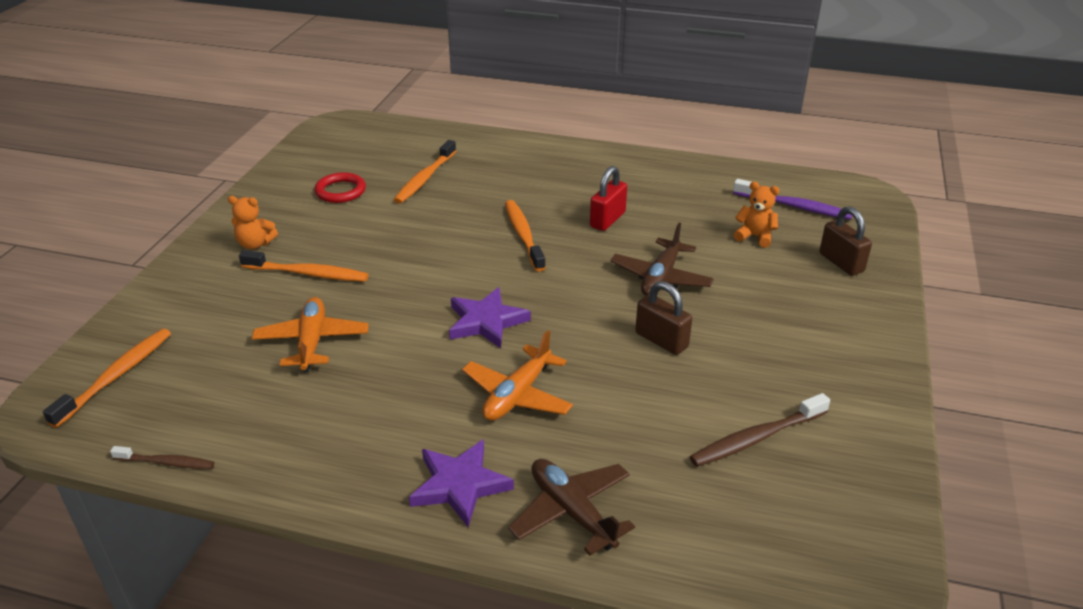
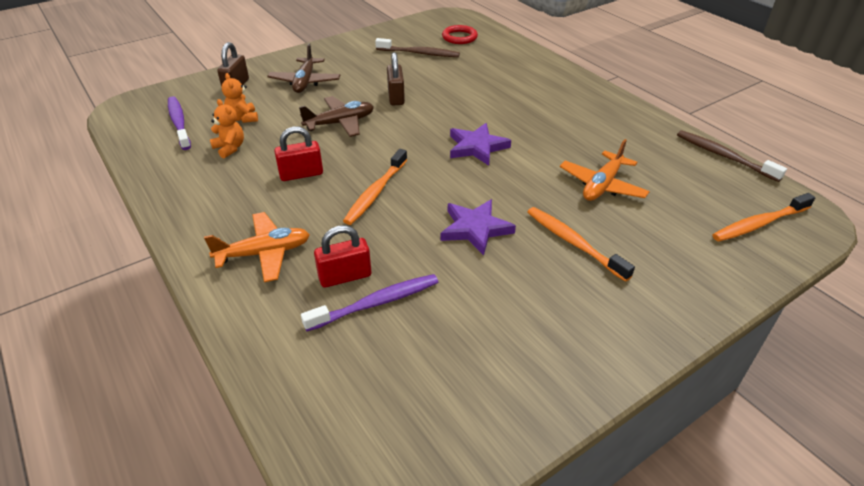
camera: 140 degrees left, 5 degrees up
brown toothbrush [110,446,214,469] -> brown toothbrush [677,130,787,182], size x1.62
orange teddy bear [228,196,278,249] -> orange teddy bear moved to [210,99,244,158]
red ring [314,172,366,203] -> red ring moved to [442,25,478,44]
orange toothbrush [394,140,456,204] -> purple toothbrush [301,274,438,331]
purple star [409,439,514,527] -> purple star moved to [441,199,516,256]
orange plane [462,330,573,421] -> orange plane moved to [204,212,310,282]
brown plane [508,459,635,556] -> brown plane moved to [267,43,340,93]
none -> red padlock [314,225,371,288]

